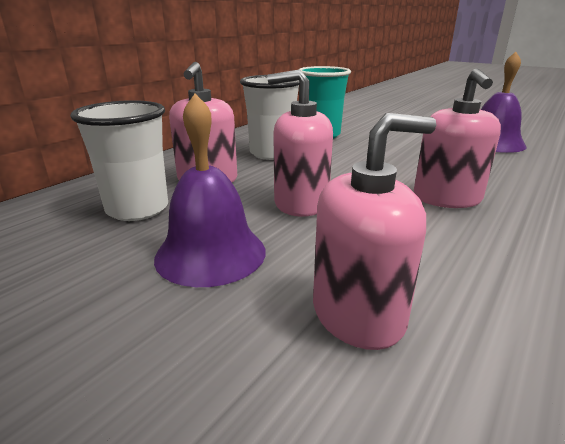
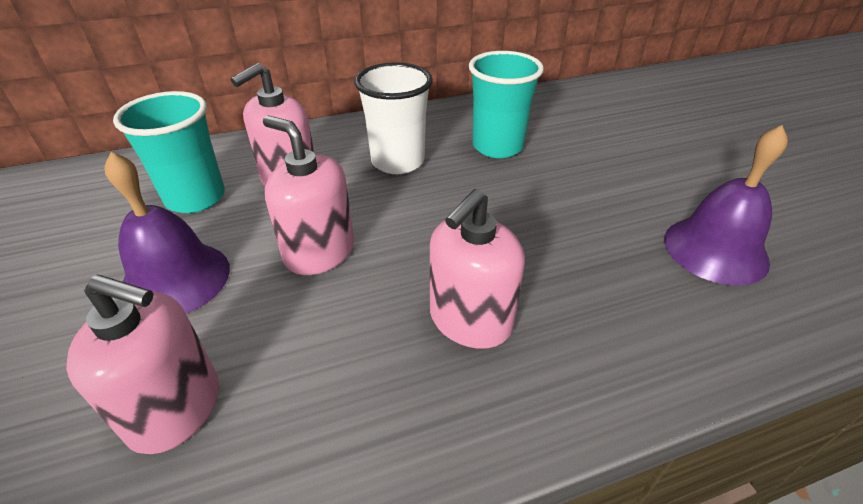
camera: 35 degrees right, 15 degrees up
white cup [70,100,168,221] -> turquoise cup [113,91,225,213]

